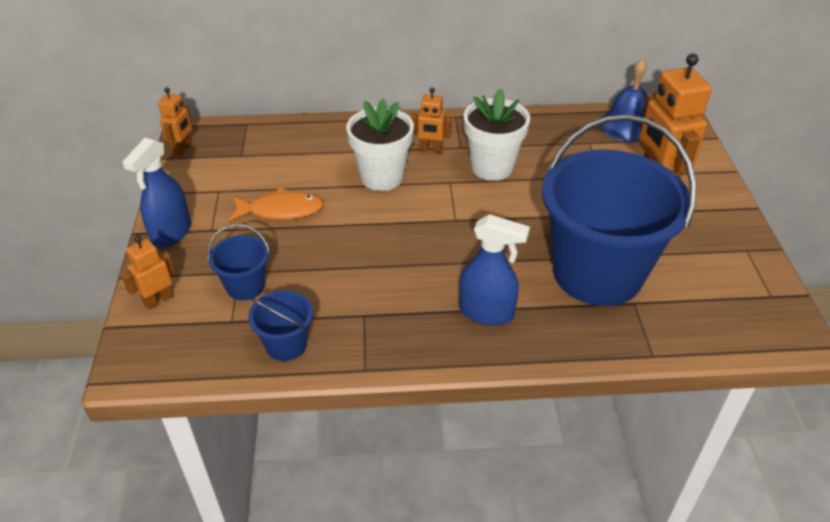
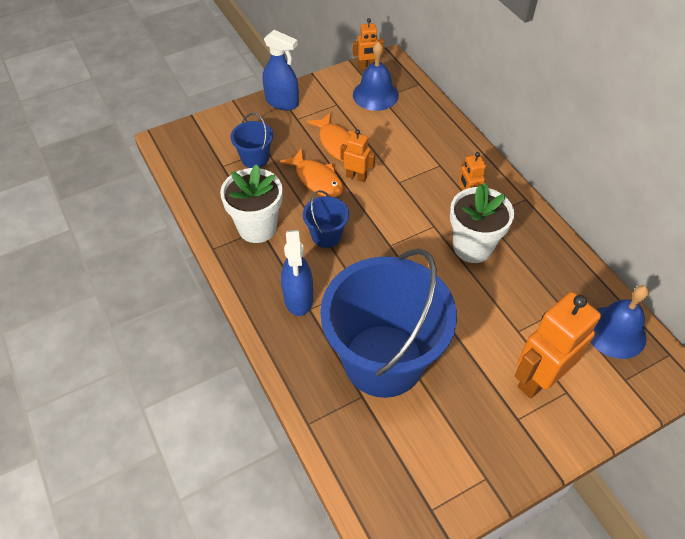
camera: 65 degrees right, 10 degrees up
orange robot [121,236,175,310] -> orange robot moved to [340,129,375,182]
blue spray bottle [122,138,191,248] -> blue spray bottle turned 150 degrees counterclockwise [263,30,299,111]
blue bucket [248,290,313,361] -> blue bucket moved to [303,190,349,248]
white flower pot [346,99,414,191] -> white flower pot moved to [220,164,283,243]
none -> orange fish [280,148,343,197]
none -> blue bell [353,41,399,111]

